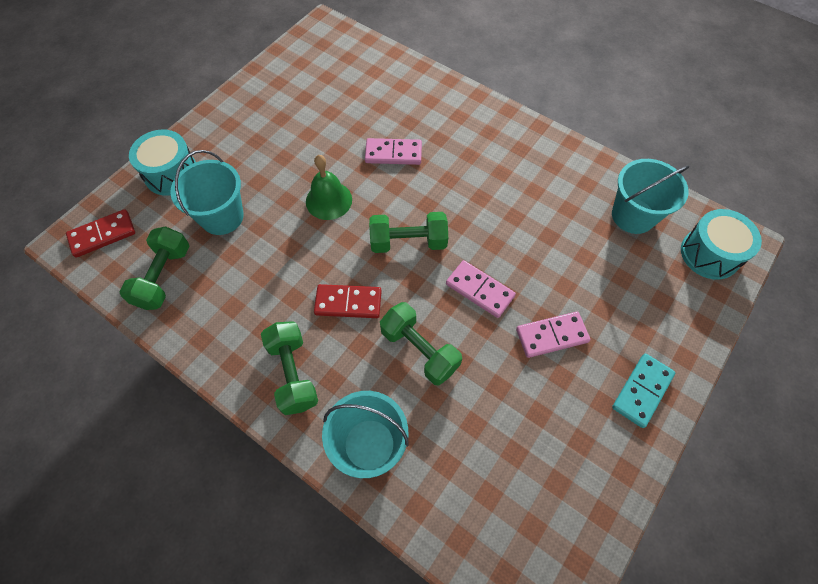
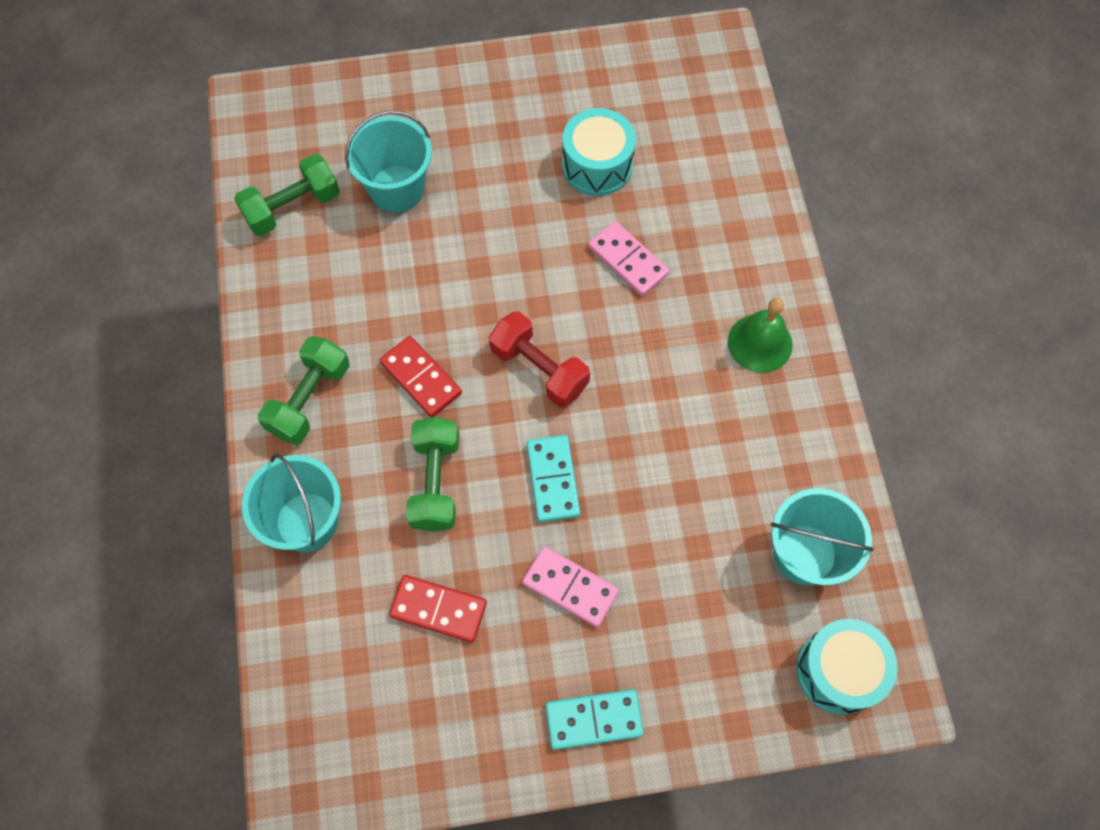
camera: 45 degrees right, 5 degrees up
red domino [66,209,135,258] -> red domino moved to [389,575,487,642]
turquoise drum [129,129,196,196] -> turquoise drum moved to [562,108,636,196]
green bell [306,155,352,220] -> green bell moved to [728,297,793,373]
green dumbbell [369,212,448,253] -> red dumbbell [489,311,590,407]
pink domino [446,260,516,318] -> turquoise domino [527,435,580,522]

